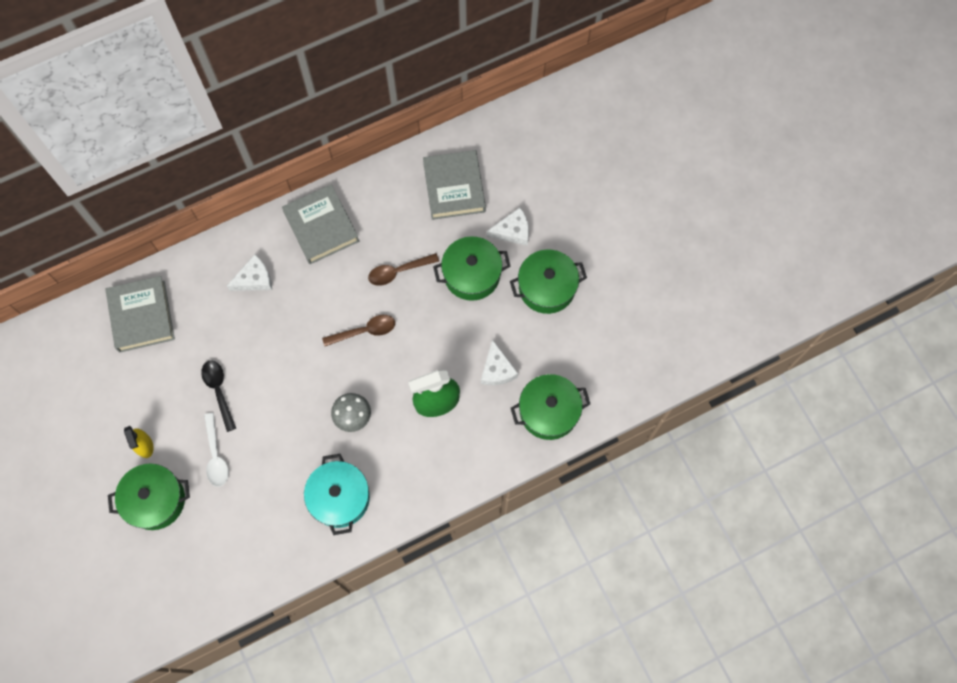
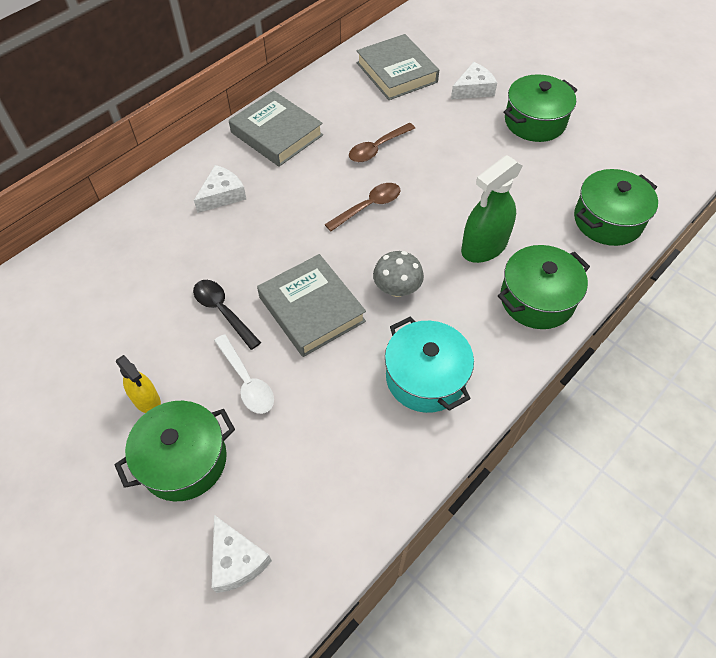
camera: 20 degrees left, 15 degrees down
grey book [105,276,175,352] -> grey book moved to [257,254,366,357]
green pot [433,236,511,301] -> green pot moved to [498,245,590,329]
white cheese [481,339,518,385] -> white cheese moved to [212,515,272,593]

